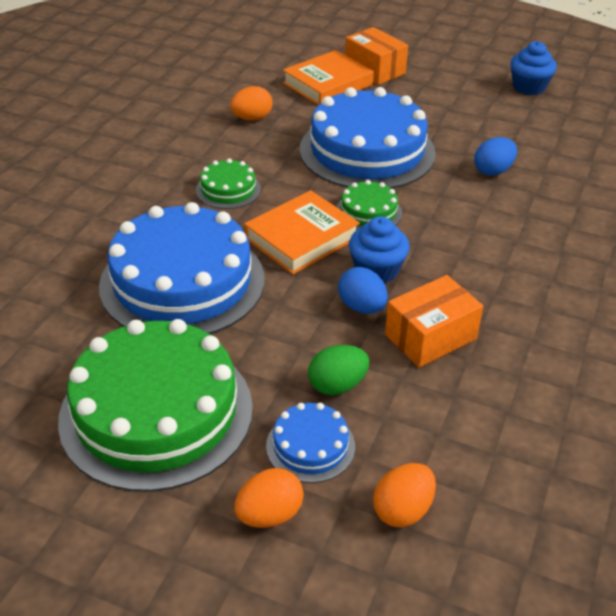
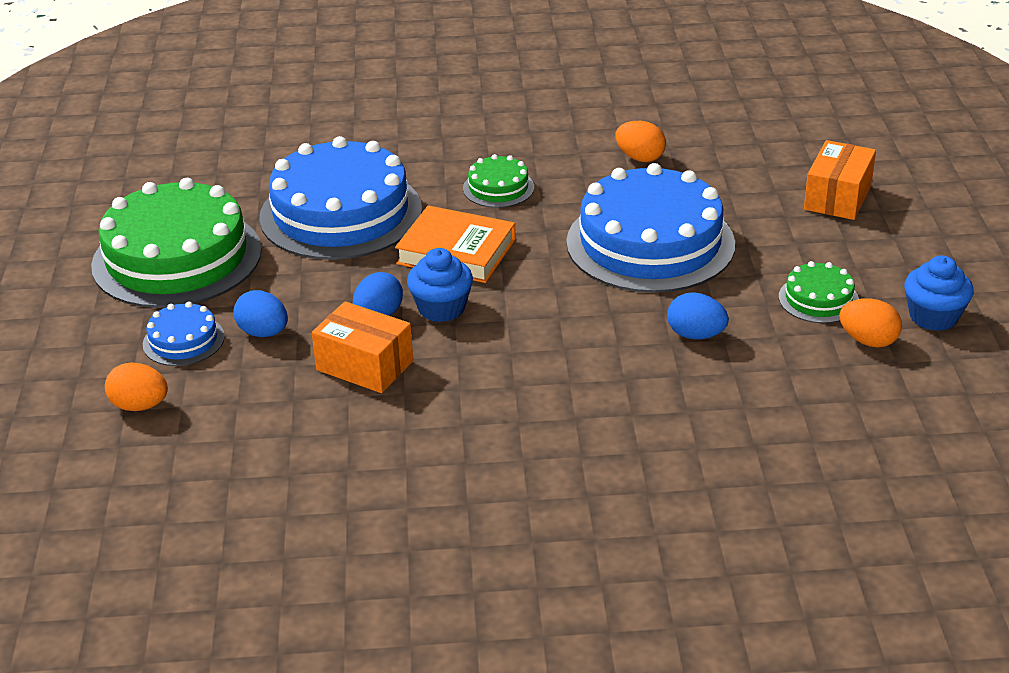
camera: 65 degrees right, 5 degrees down
orange egg [234,468,304,528] -> orange egg moved to [839,298,902,348]
orange book [283,50,374,105] -> none
green egg [308,345,369,395] -> blue egg [233,290,288,337]
green cake [336,180,402,230] -> green cake moved to [779,261,859,323]

